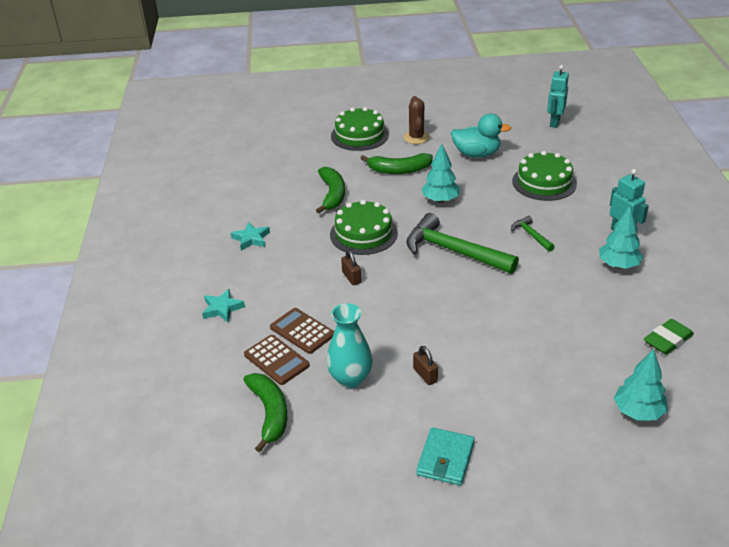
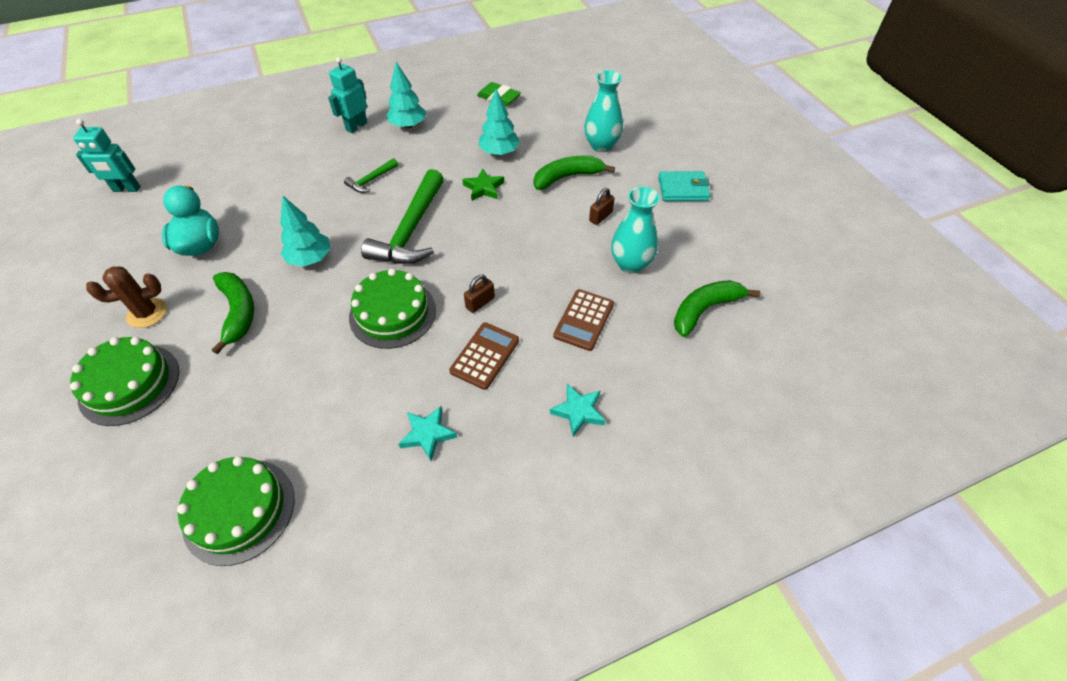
camera: 110 degrees left, 15 degrees up
brown calculator [244,335,310,385] -> brown calculator moved to [449,322,519,390]
green banana [316,167,345,213] -> green banana moved to [534,155,615,190]
green cake [512,151,577,201] -> green cake moved to [177,456,294,566]
turquoise tree [614,349,668,421] -> turquoise tree moved to [478,89,520,156]
none -> green star [462,169,504,201]
none -> turquoise vase [584,70,623,152]

